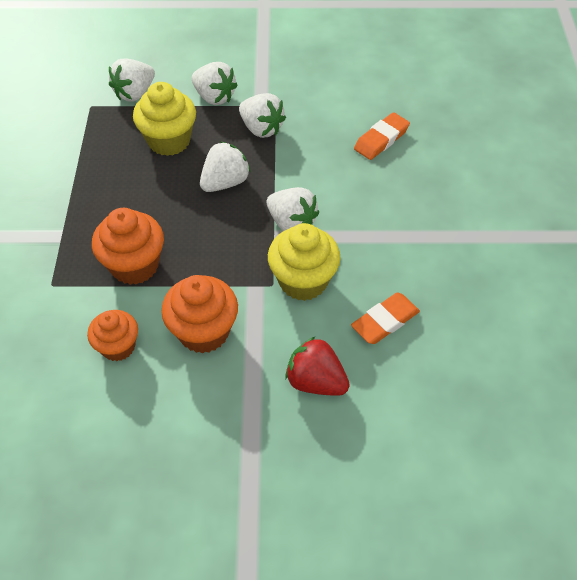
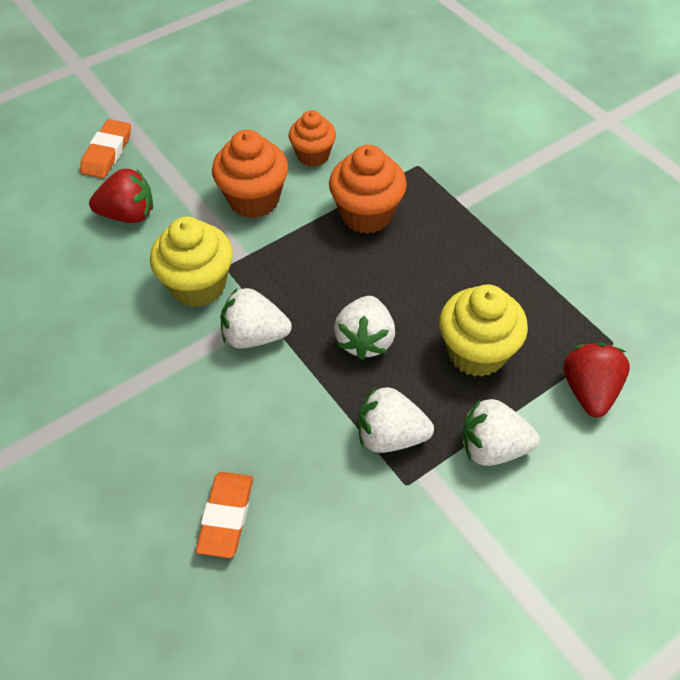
camera: 145 degrees right, 0 degrees up
white strawberry [109,59,155,101] -> red strawberry [563,343,630,417]
orange eraser [351,293,420,344] -> orange eraser moved to [80,119,131,179]

